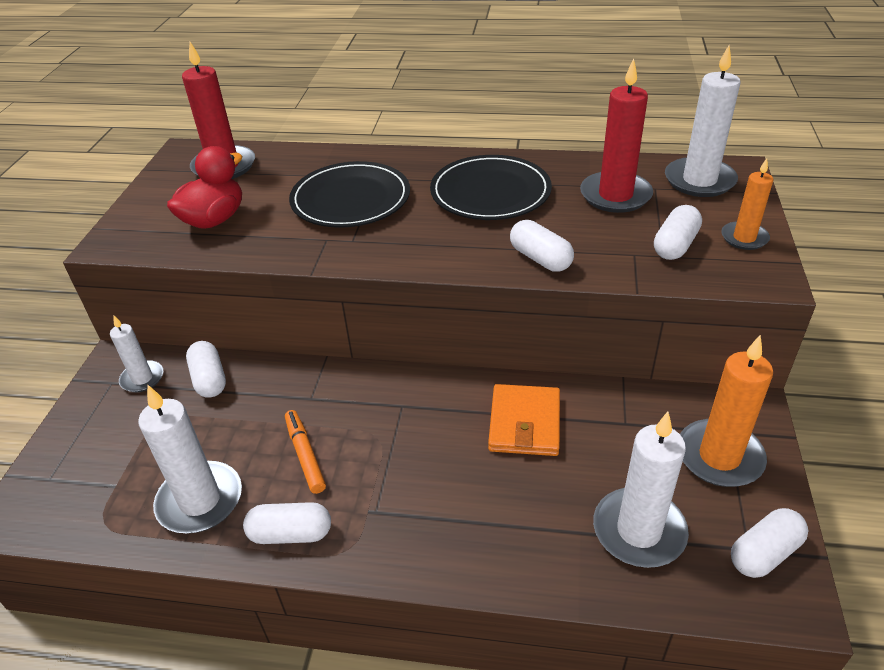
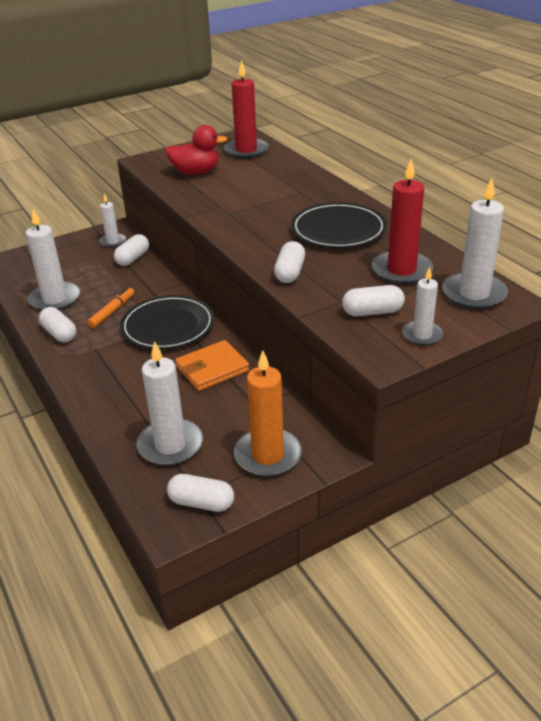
camera: 50 degrees right, 5 degrees down
black plate [289,161,410,228] -> black plate moved to [120,295,215,350]
orange candle [721,158,773,250] -> white candle [402,267,443,346]

